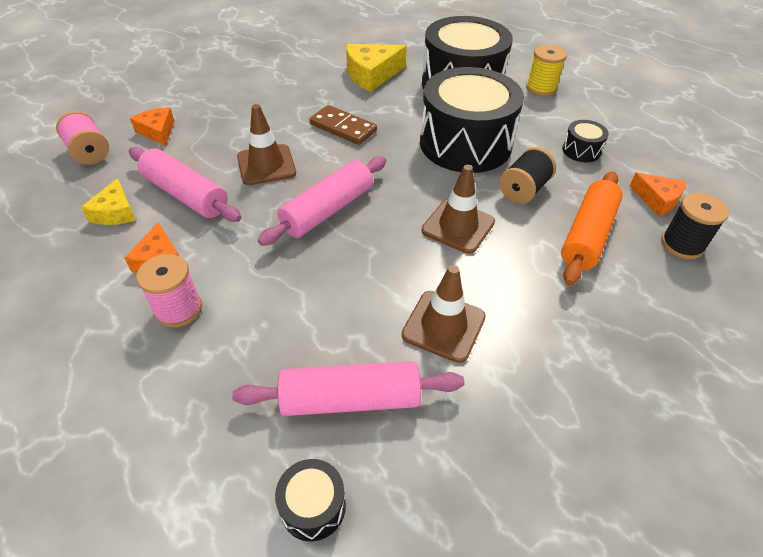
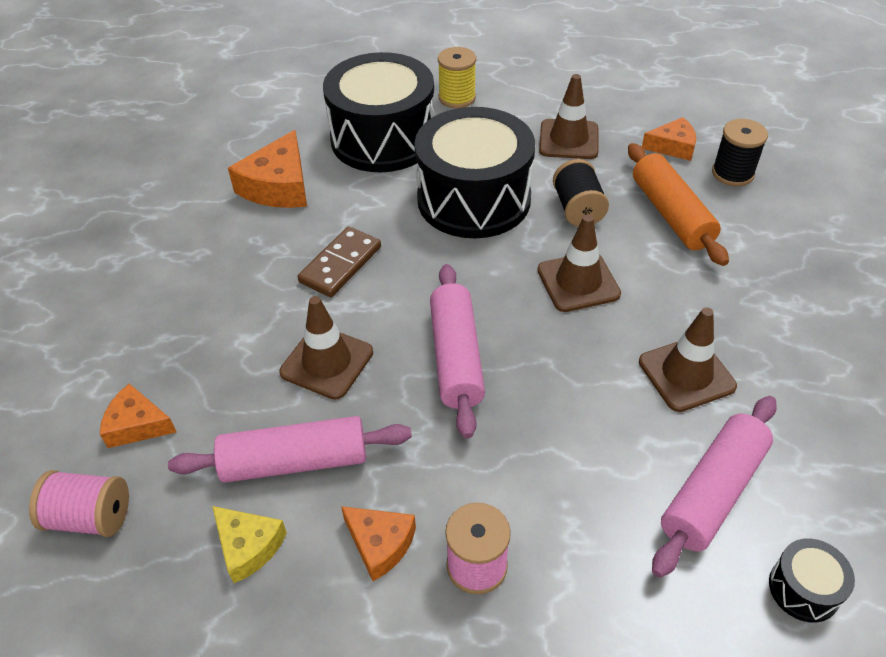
camera: 45 degrees left, 0 degrees up
brown domino [309,105,377,145] -> brown domino turned 45 degrees counterclockwise [297,226,381,297]
yellow cheese [346,44,407,92] -> orange cheese [228,130,307,208]
black drum [562,120,609,162] -> brown traffic cone [539,74,598,159]

